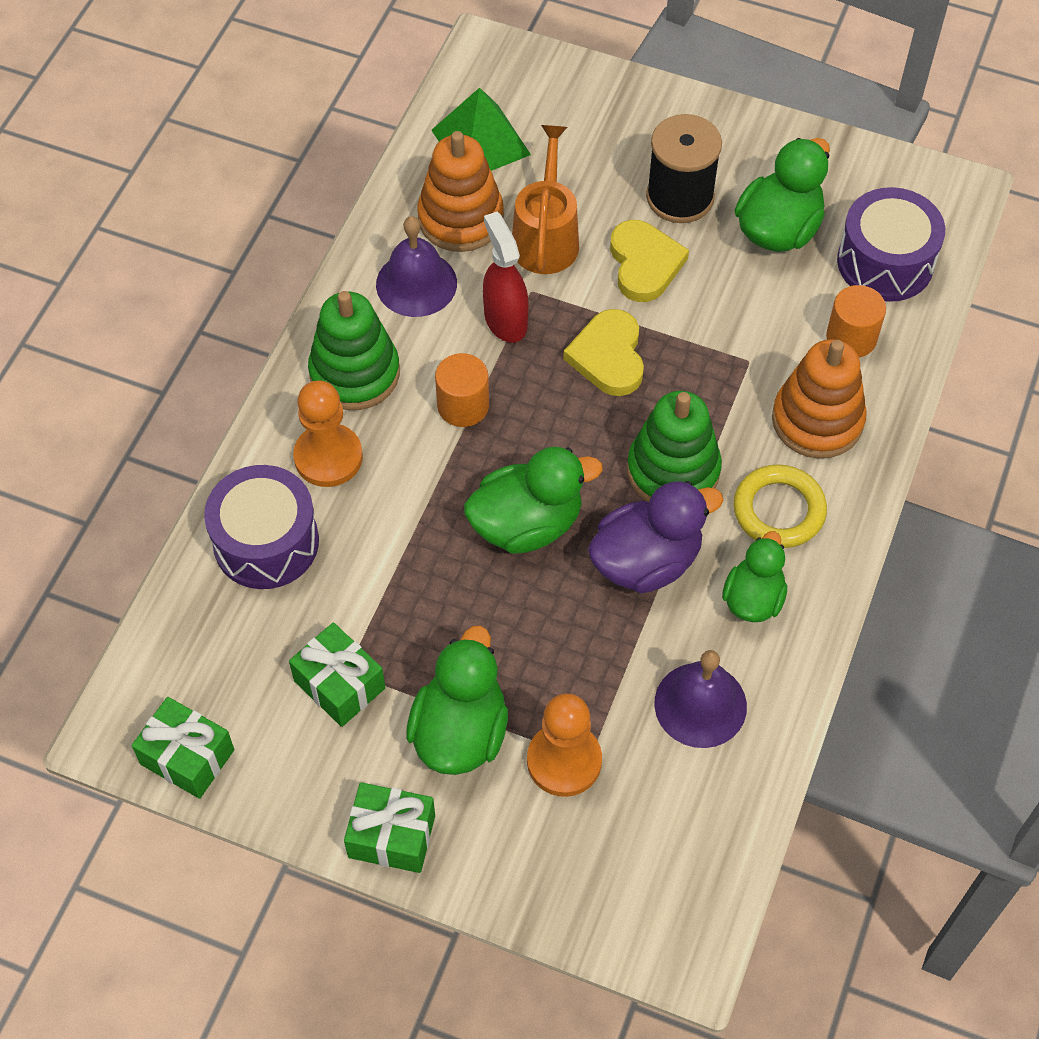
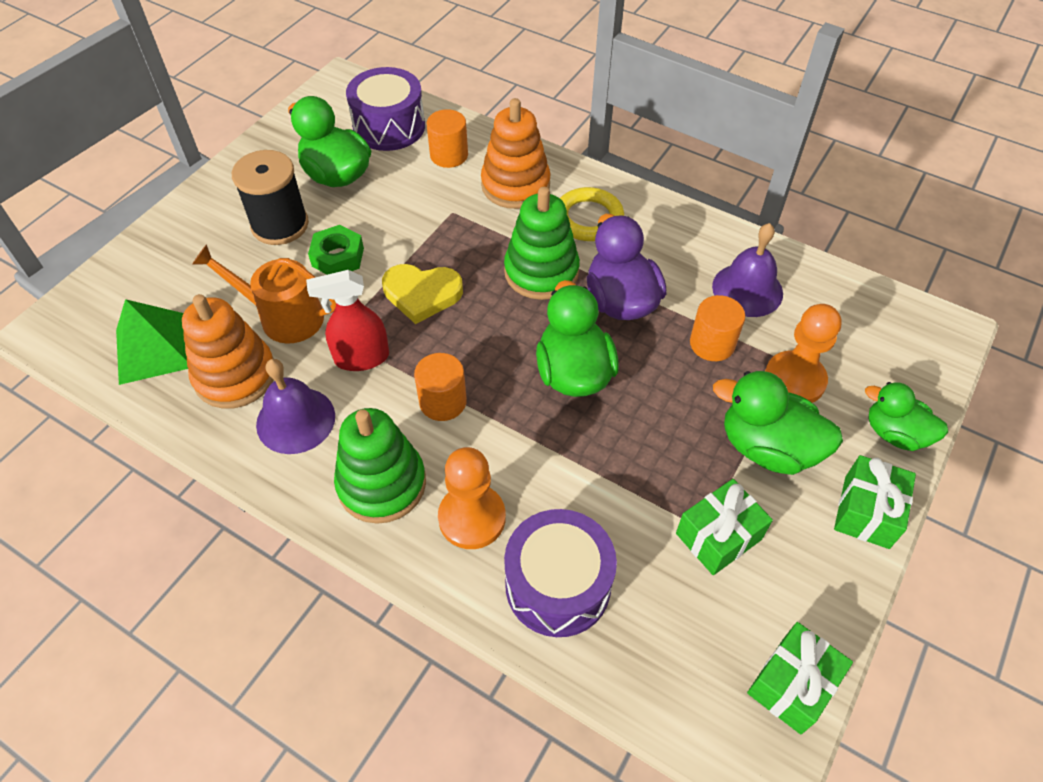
camera: 80 degrees left, 5 degrees down
yellow heart [610,220,689,302] -> green nut [308,225,364,275]
green duck [722,531,787,622] -> green duck moved to [865,382,948,451]
none -> orange cylinder [690,295,745,361]

